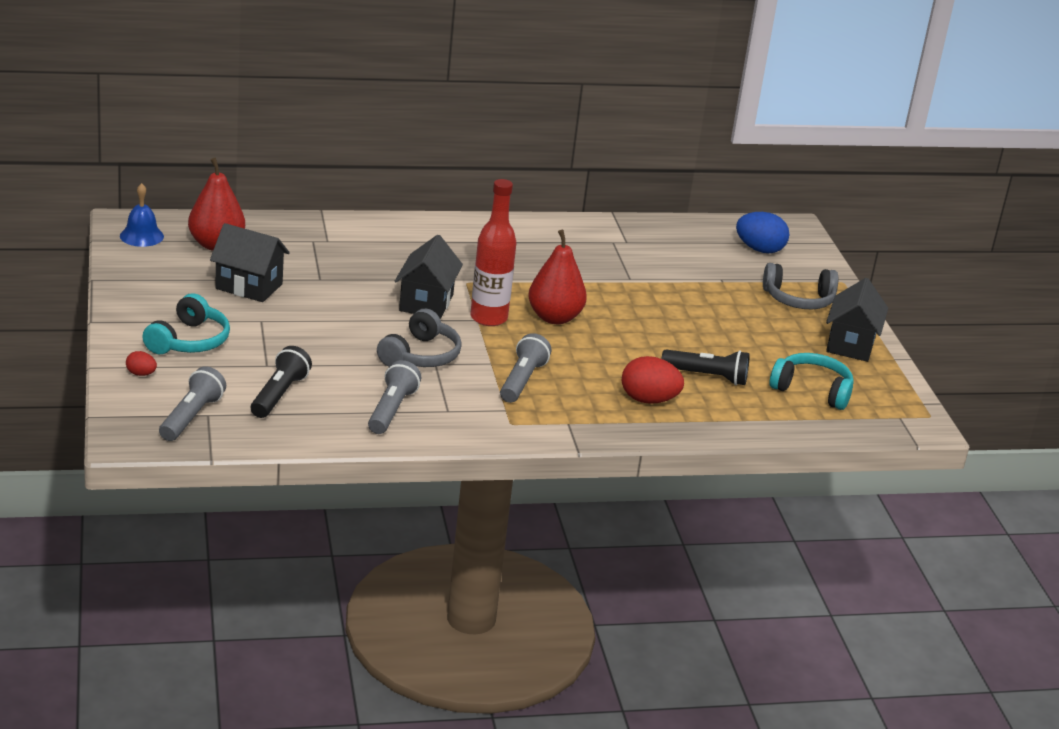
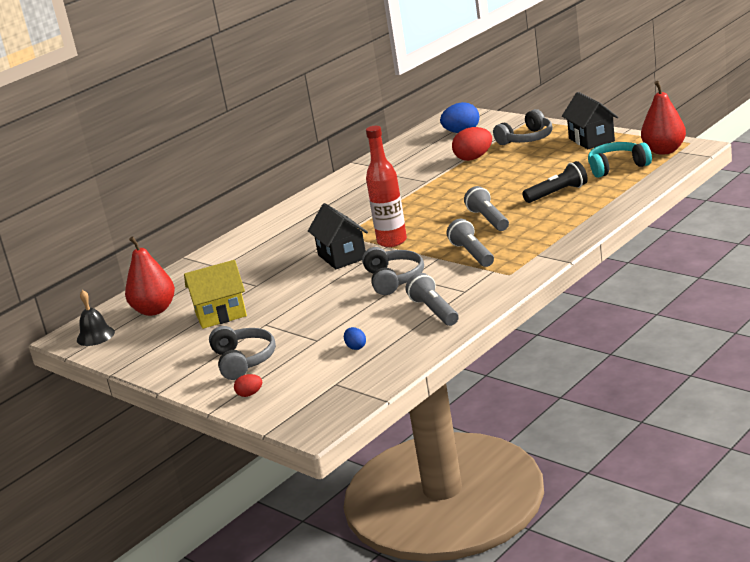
camera: 30 degrees left, 5 degrees down
blue bell [120,183,164,247] -> black bell [77,290,115,346]
turquoise headphones [142,293,230,354] -> grey headphones [209,326,276,380]
grey flashlight [159,366,226,441] -> grey flashlight moved to [464,186,509,231]
black house [210,223,290,302] -> yellow house [184,260,247,329]
black flashlight [251,346,312,418] -> blue egg [344,327,366,350]
red pear [528,230,587,324] -> red pear moved to [641,81,686,155]
red egg [622,356,684,404] -> red egg moved to [452,127,492,161]

